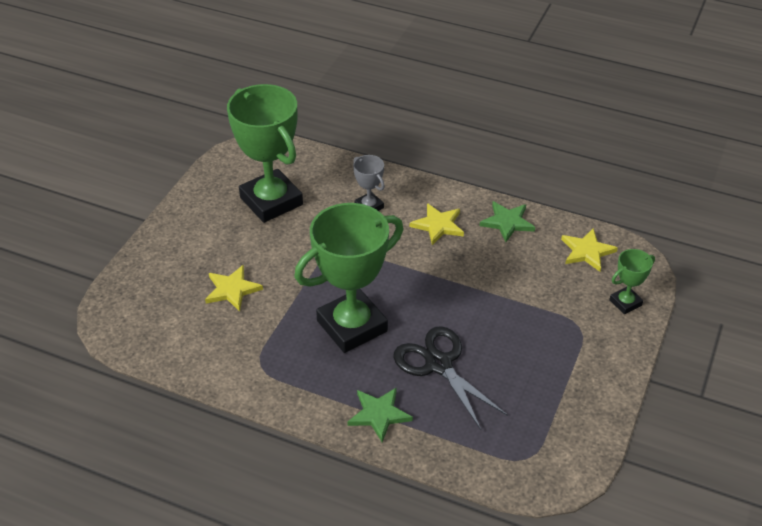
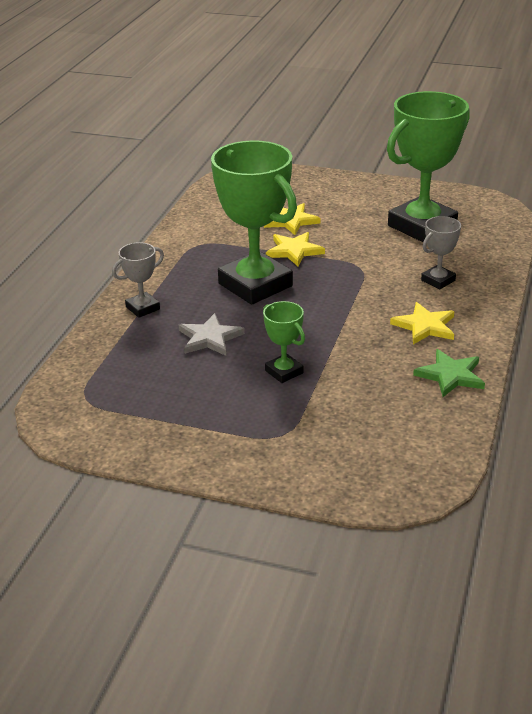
camera: 85 degrees right, 10 degrees down
green star [347,387,413,442] -> grey trophy [112,242,164,318]
black scissors [393,326,508,430] -> grey star [179,313,245,356]
yellow star [561,228,618,272] -> yellow star moved to [266,232,325,266]
green trophy [609,249,655,314] -> green trophy moved to [263,301,305,383]

